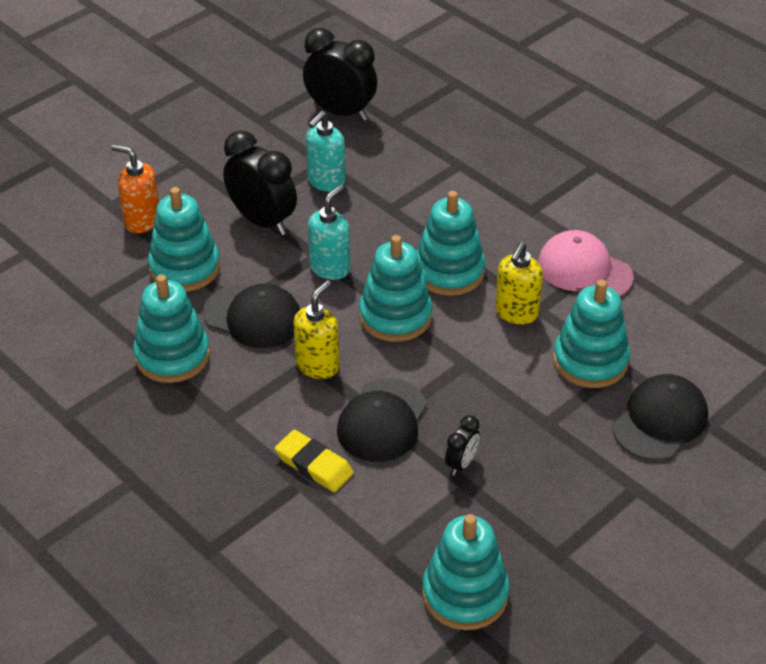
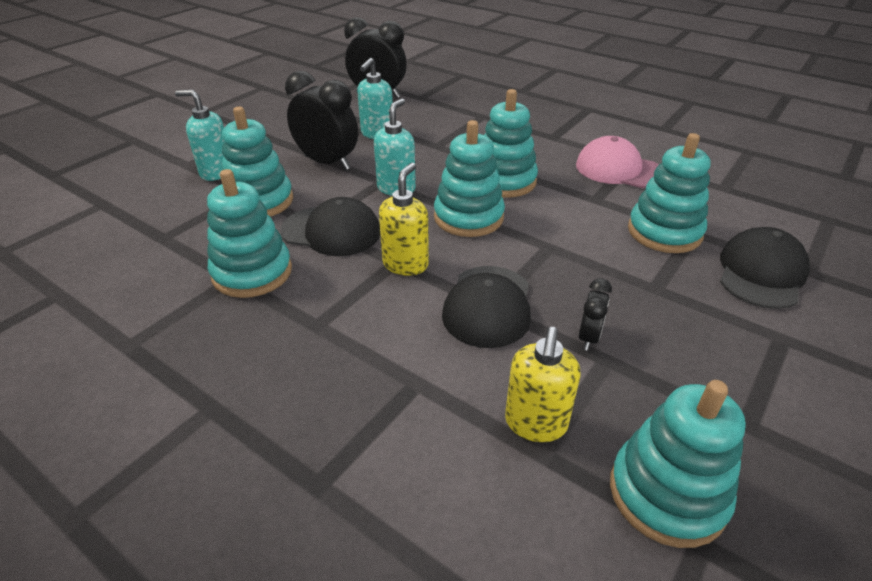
camera: 10 degrees left, 5 degrees down
orange soap dispenser [111,144,159,233] -> turquoise soap dispenser [175,90,224,181]
yellow eraser [275,430,354,492] -> none
yellow soap dispenser [495,242,543,325] -> yellow soap dispenser moved to [505,327,581,442]

